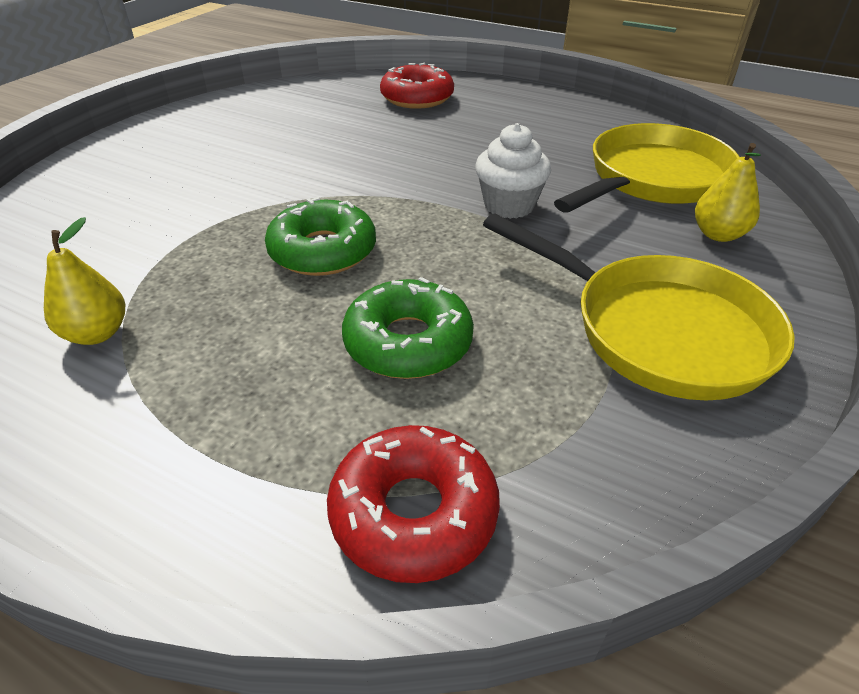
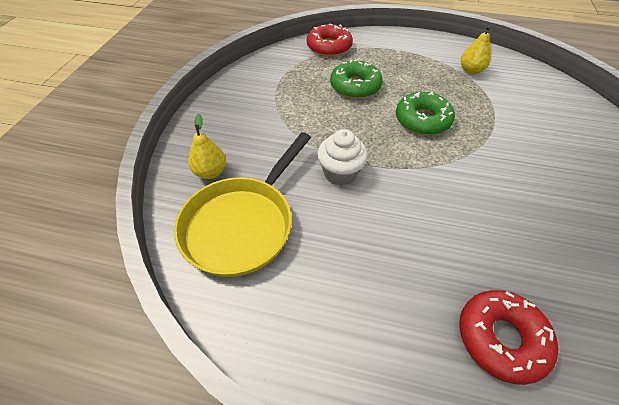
camera: 165 degrees right, 10 degrees up
yellow pan [483,213,795,400] -> none

